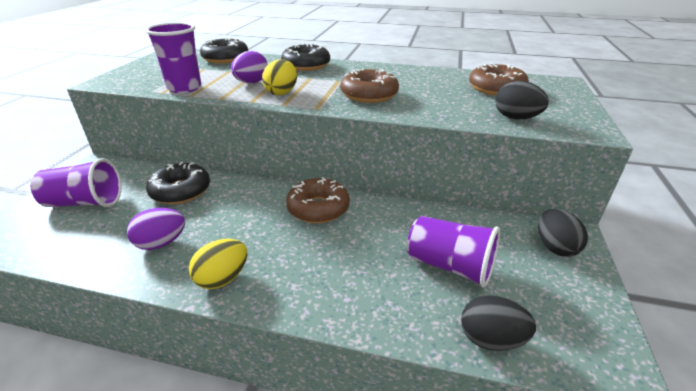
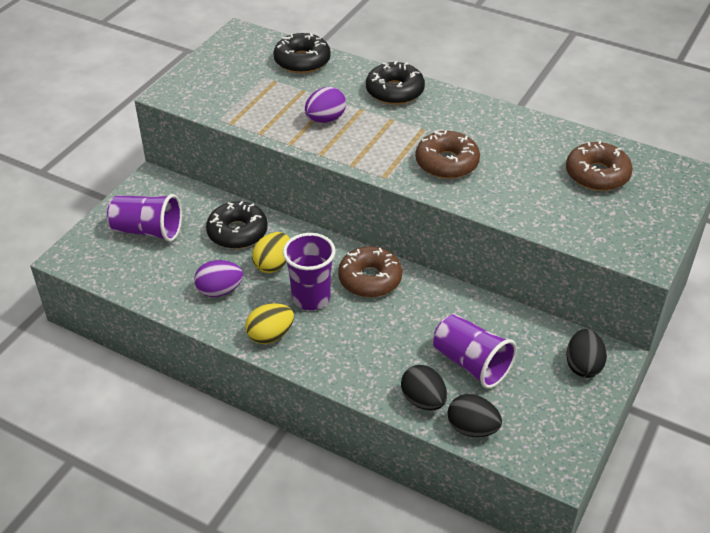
camera: 15 degrees right, 10 degrees up
purple cup [145,22,201,93] -> purple cup moved to [283,233,335,310]
yellow egg [262,59,297,95] -> yellow egg moved to [252,232,290,273]
black egg [495,81,549,119] -> black egg moved to [401,365,447,411]

